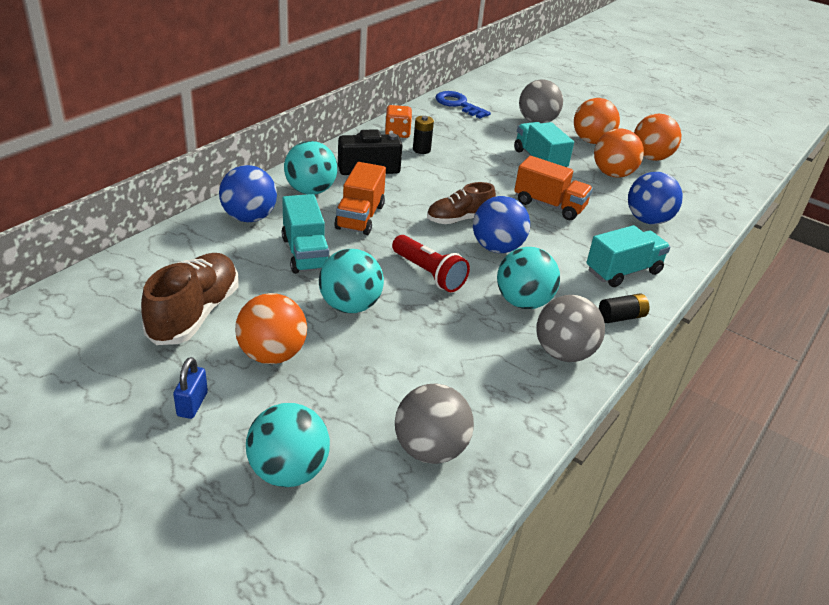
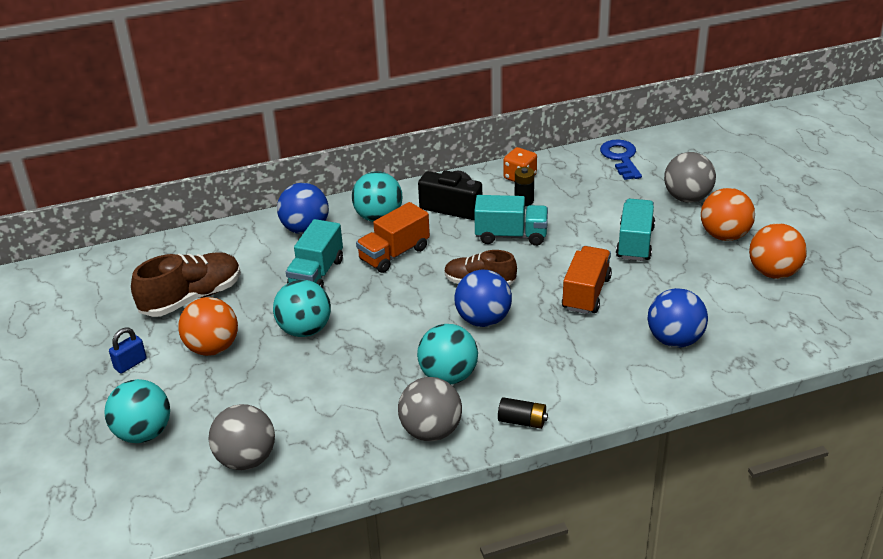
camera: 40 degrees right, 0 degrees up
red flashlight [392,235,470,292] -> none
orange truck [514,156,593,220] -> orange truck turned 135 degrees counterclockwise [562,246,612,314]
turquoise truck [586,225,670,287] -> turquoise truck moved to [474,195,548,246]
orange ball [594,129,644,178] -> none

